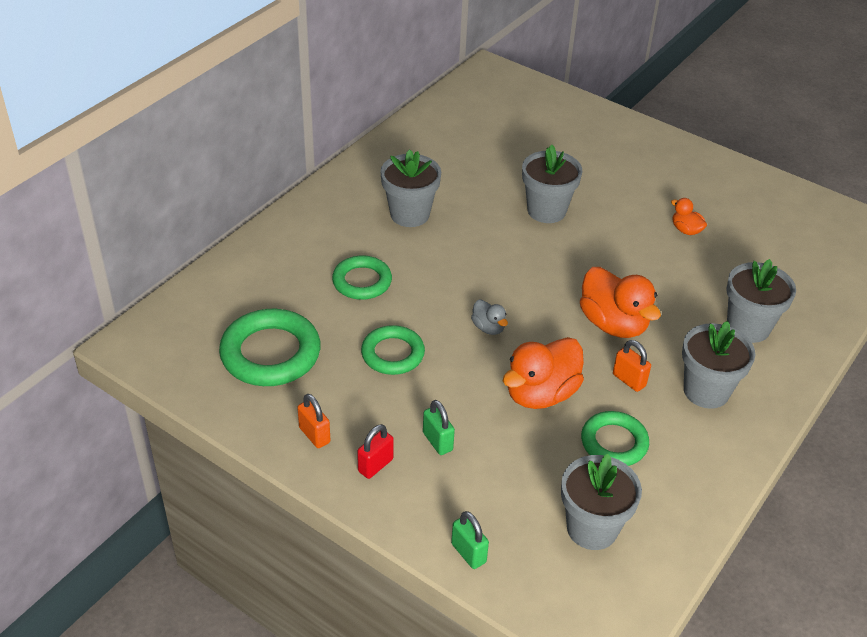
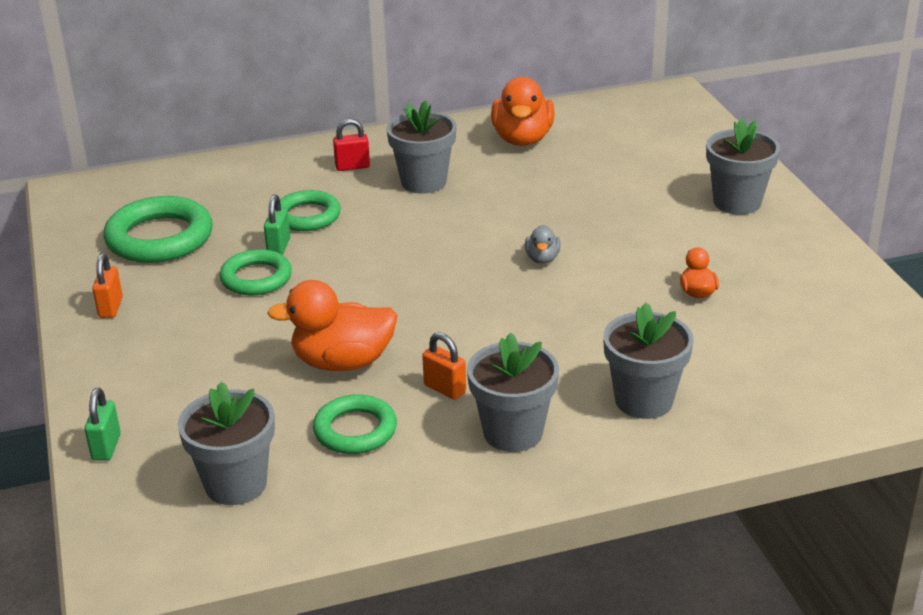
camera: 40 degrees right, 10 degrees down
red padlock [357,424,394,479] -> red padlock moved to [333,119,370,171]
green padlock [423,400,455,455] -> green padlock moved to [264,194,290,255]
grey duck [471,300,508,335] -> grey duck moved to [525,225,561,264]
grey flower pot [522,145,582,223] -> grey flower pot moved to [706,118,780,215]
orange duck [580,267,661,338] -> orange duck moved to [491,77,555,146]
orange padlock [613,340,651,392] -> orange padlock turned 45 degrees counterclockwise [422,332,466,400]

